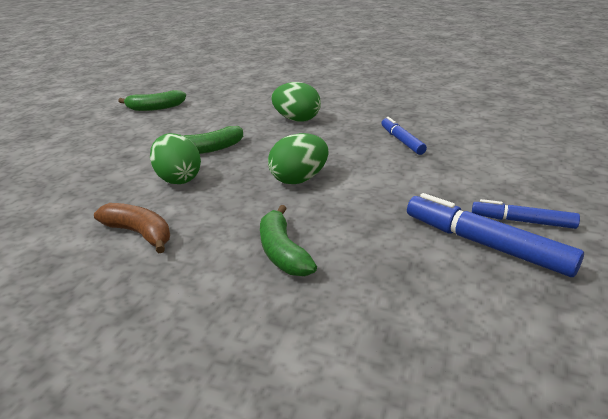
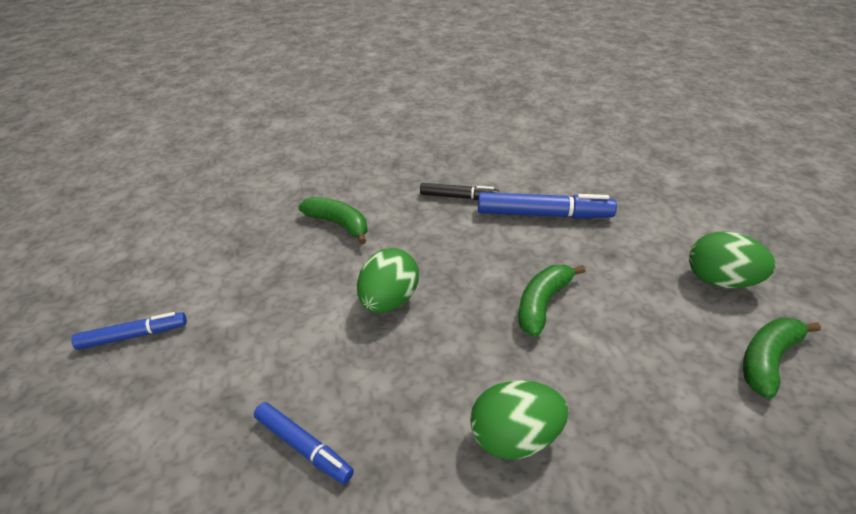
camera: 145 degrees right, 10 degrees up
brown banana [94,203,170,253] -> black marker [420,183,499,200]
green egg [150,133,201,184] -> green egg moved to [689,231,776,288]
blue marker [407,193,584,277] -> blue marker moved to [478,192,617,219]

